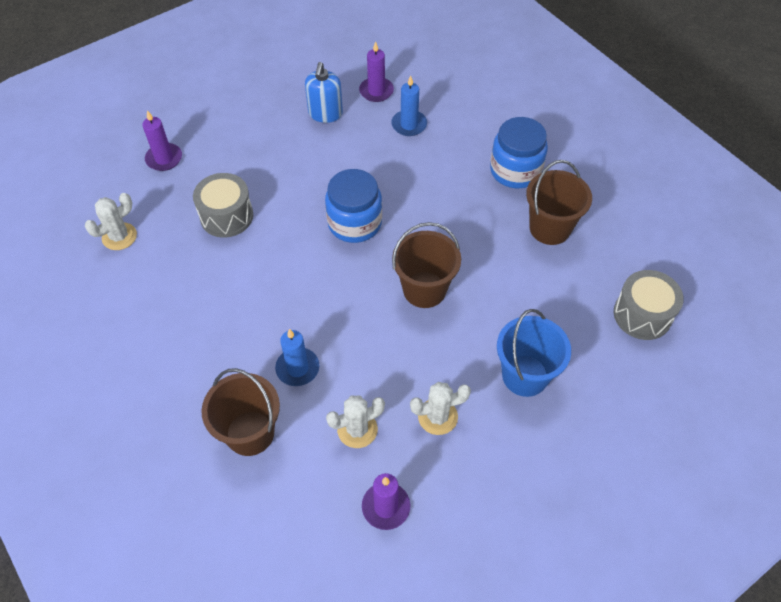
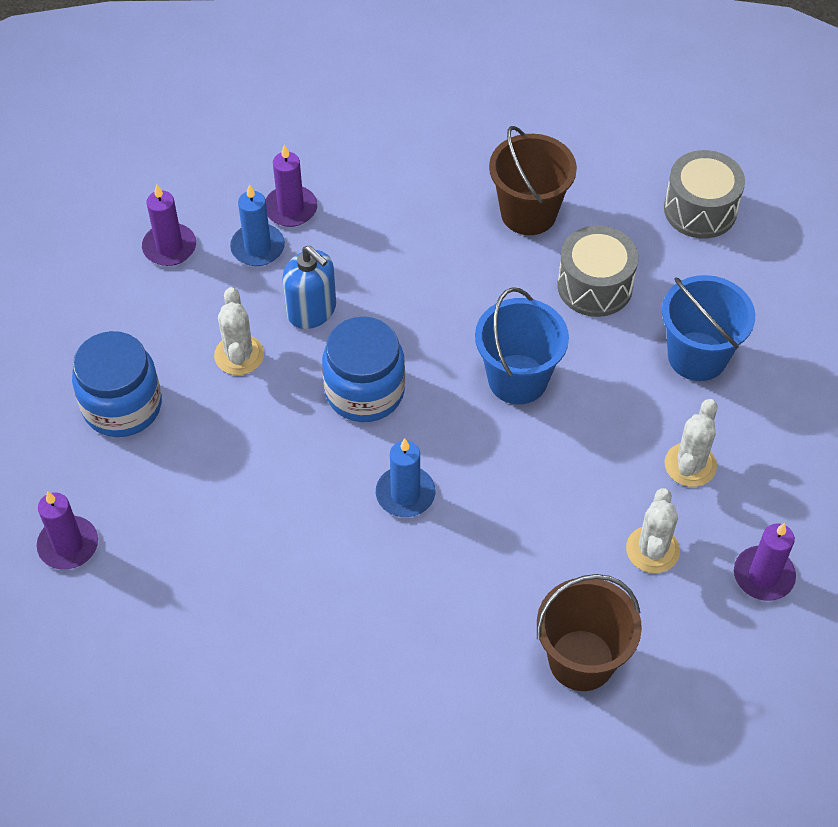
camera: 55 degrees left, 0 degrees up
white cactus [85,193,137,250] -> white cactus moved to [214,287,264,375]
grey drum [193,173,253,238] -> grey drum moved to [558,225,638,317]
blue candle [275,329,319,386] -> blue candle moved to [376,439,435,517]
blue soap dispenser [305,62,343,123] -> blue soap dispenser moved to [282,245,336,329]
brown bucket [392,222,461,308] -> blue bucket [475,287,569,404]
blue jar [490,117,548,188] -> blue jar moved to [72,331,162,437]
none -> purple candle [265,145,317,227]

